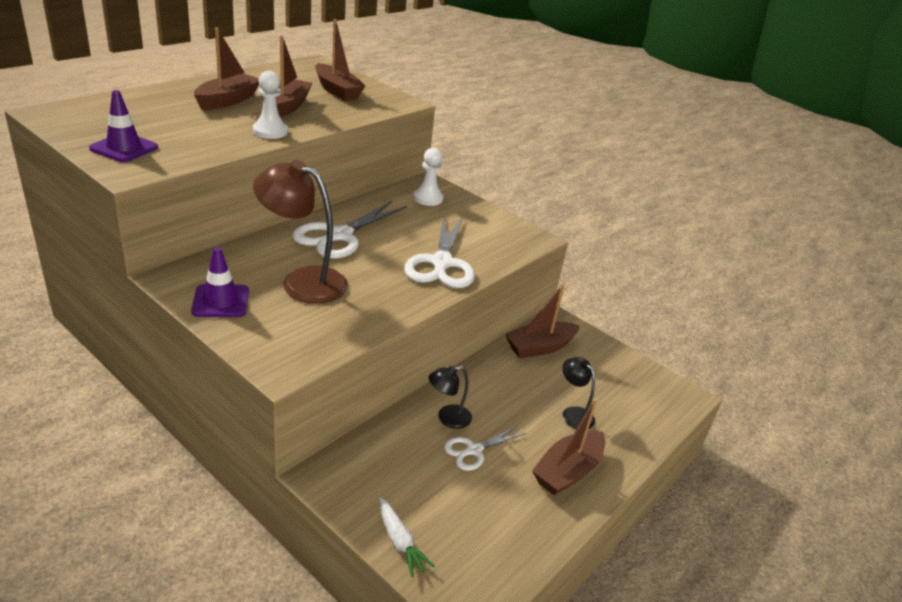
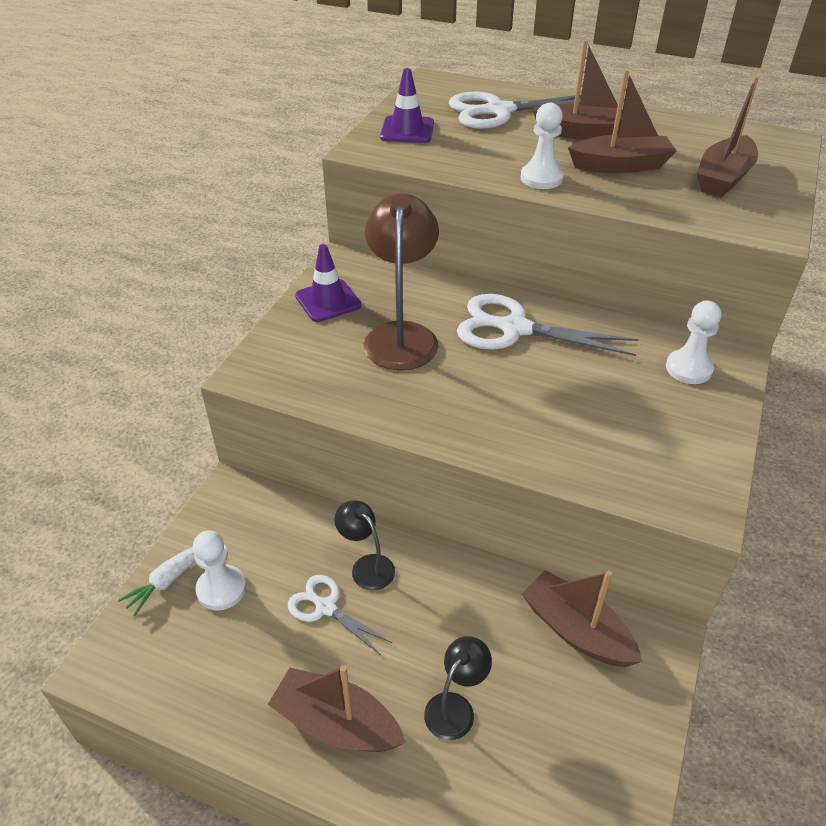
camera: 75 degrees right, 10 degrees up
white scissors [404,214,475,288] -> white scissors moved to [449,92,581,129]
none -> white pawn [193,531,246,611]

